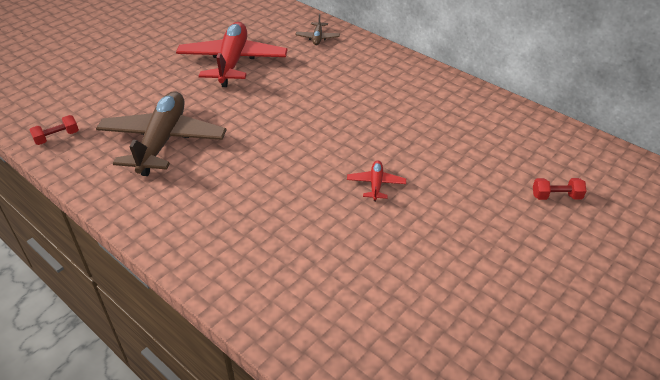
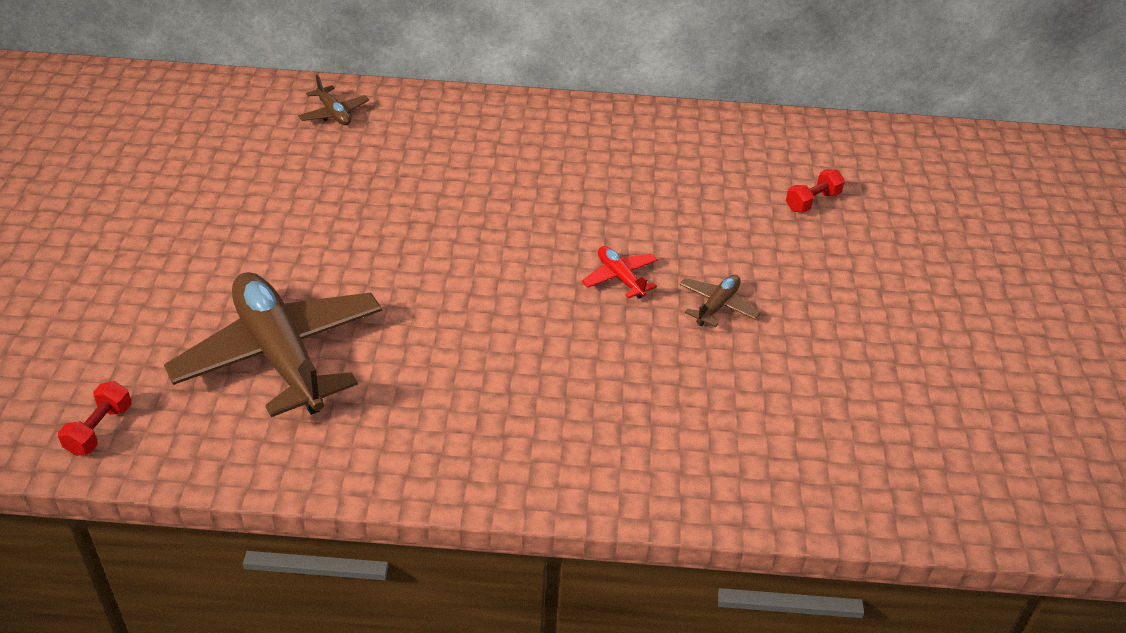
camera: 40 degrees left, 0 degrees up
red plane [176,22,287,87] -> none
none -> brown plane [679,275,761,327]

